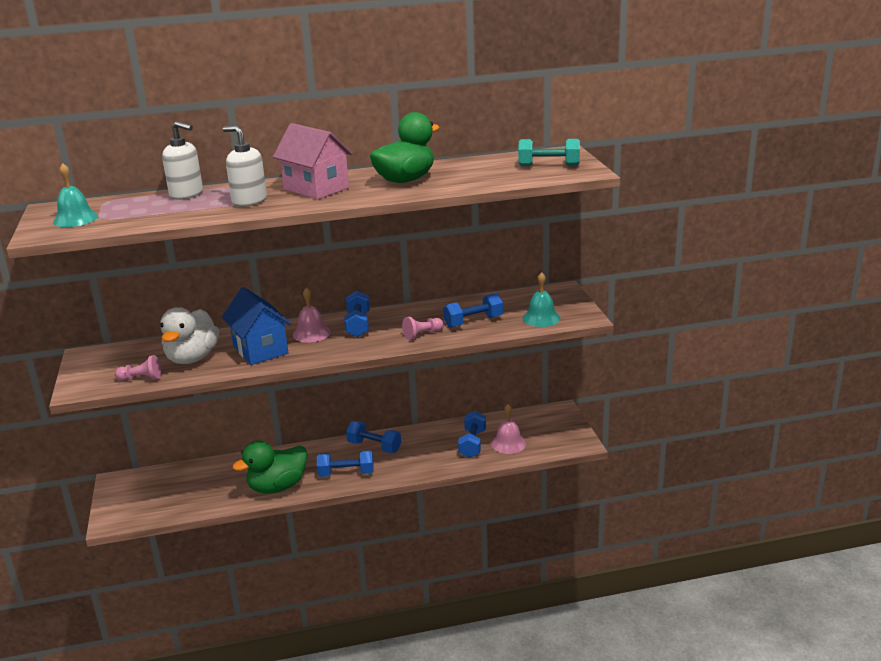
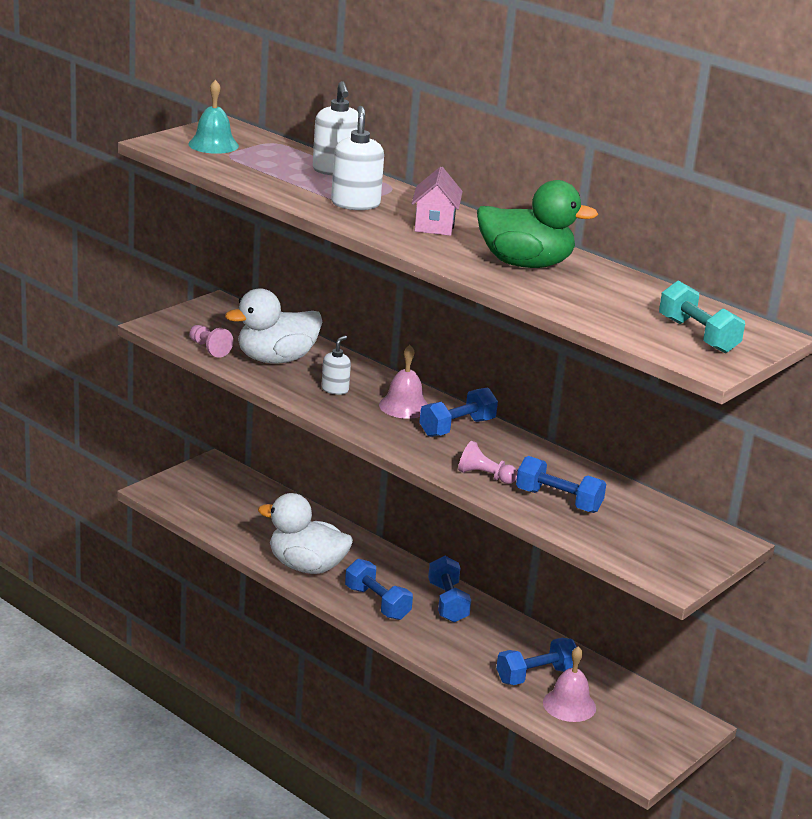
camera: 50 degrees right, 0 degrees up
blue house [222,287,291,365] -> white soap dispenser [321,335,351,395]
green duck [232,440,307,493] -> white duck [258,493,353,574]
pink house [273,123,353,199] -> pink house [411,167,463,236], size x0.65
turquoise bell [523,272,560,327] -> none

